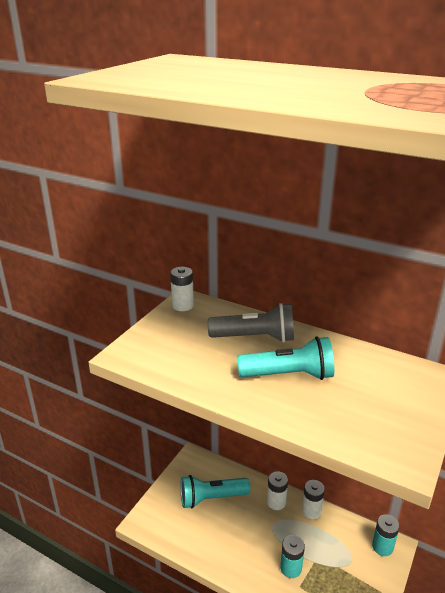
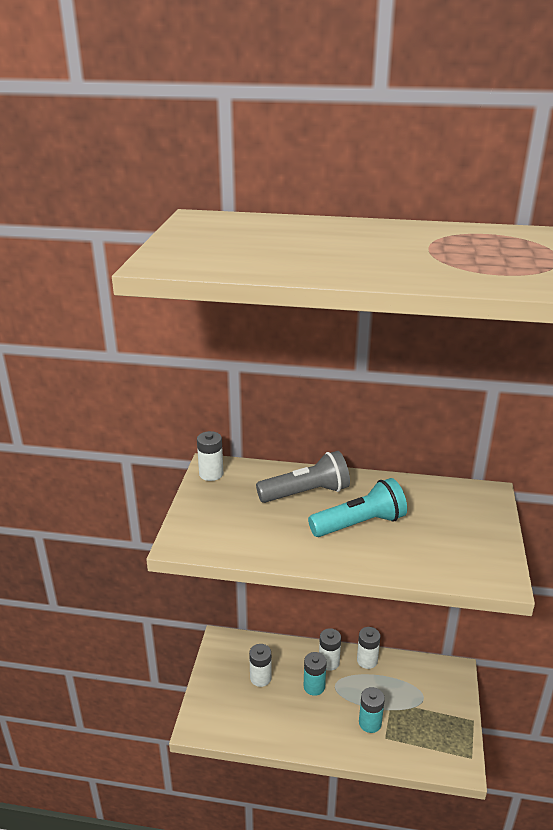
camera: 20 degrees left, 0 degrees up
turquoise flashlight [180,475,250,508] -> white battery [249,644,271,687]
turquoise battery [372,514,400,556] -> turquoise battery moved to [304,652,327,696]

